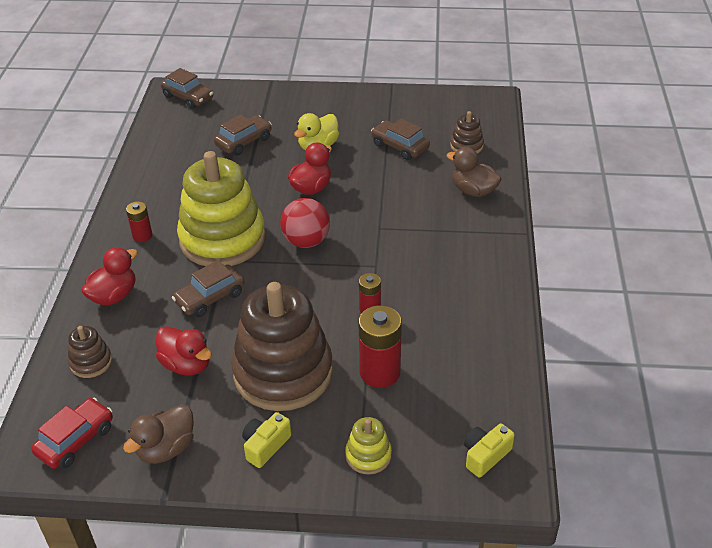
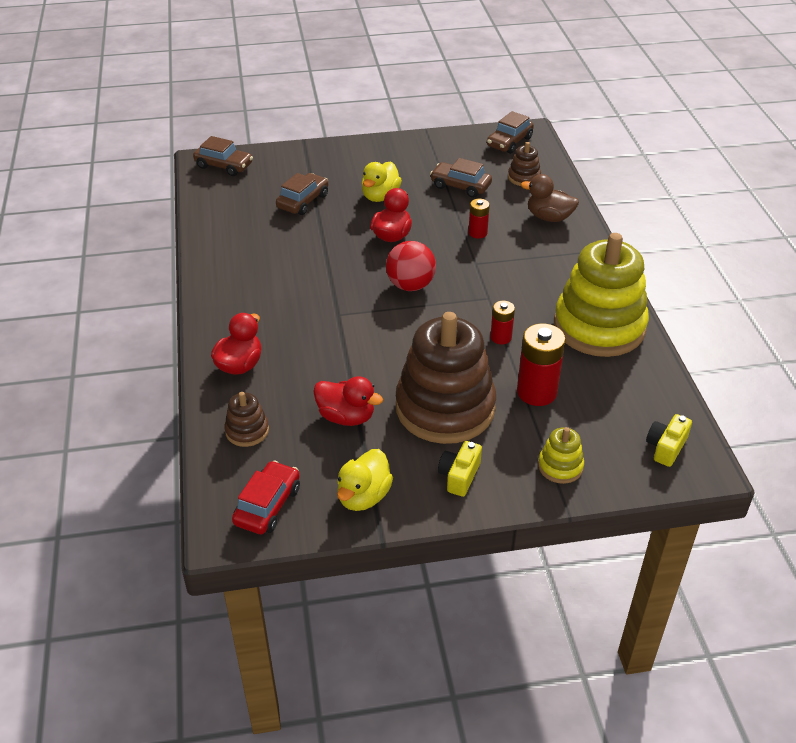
camera: 15 degrees left, 0 degrees up
brown duck [123,404,194,464] -> yellow duck [337,449,393,511]
red battery [126,201,152,242] -> red battery moved to [469,199,490,239]
brown car [172,260,245,317] -> brown car moved to [487,111,534,154]
yellow stacking toy [177,151,266,266] -> yellow stacking toy moved to [554,233,649,357]

